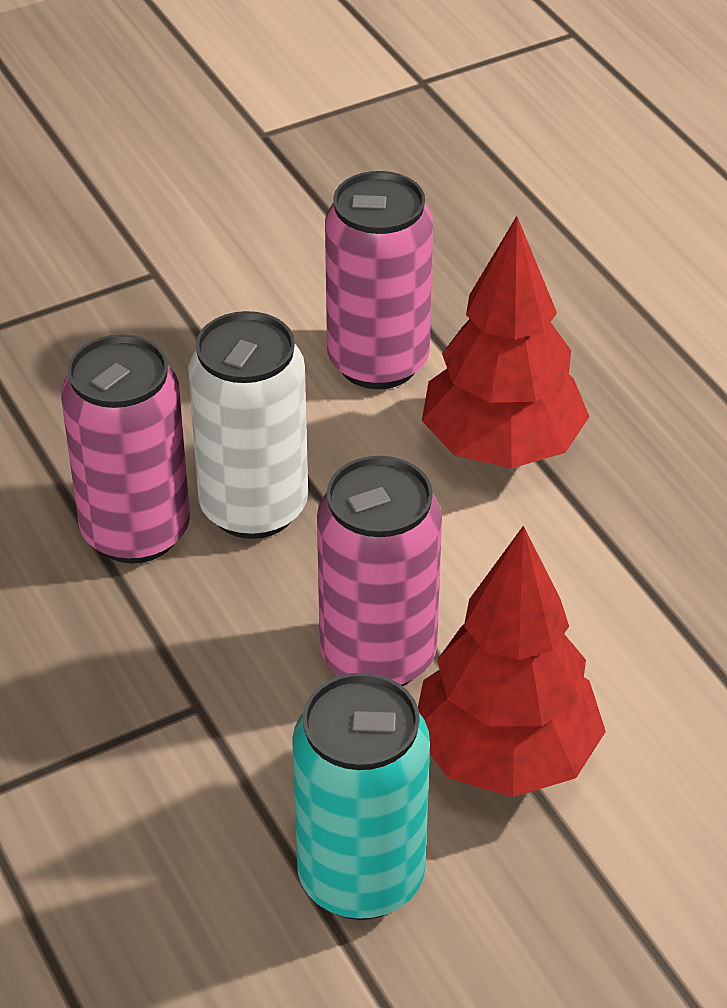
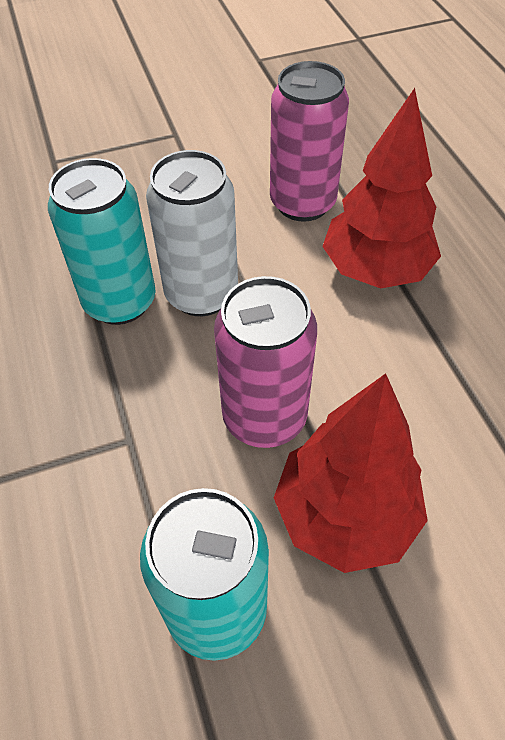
camera: 10 degrees right, 10 degrees up
pink can [61,334,190,564] -> turquoise can [48,158,156,325]

